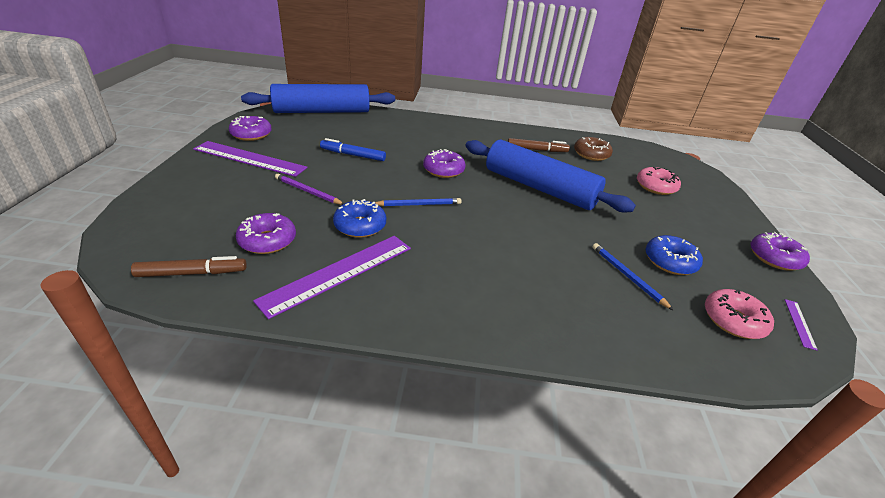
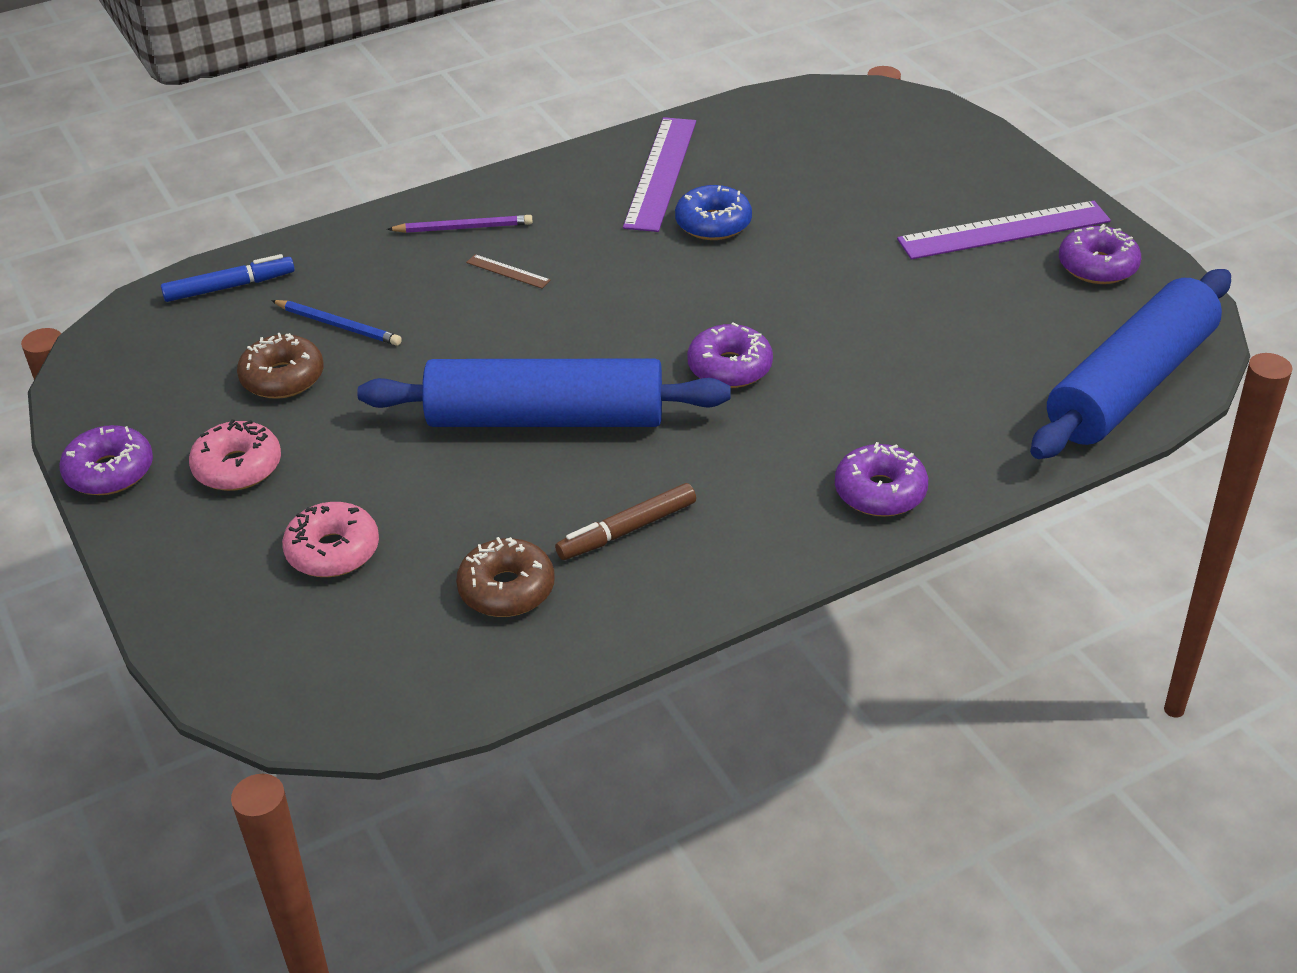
camera: 150 degrees right, 5 degrees up
brown marker [131,256,247,277] -> none
purple donut [236,213,296,254] -> purple donut moved to [835,442,928,517]
purple pencil [275,174,344,205] -> purple pencil moved to [387,215,533,233]
blue marker [320,138,386,161] -> blue marker moved to [161,254,295,302]
blue pencil [375,198,462,206] -> none
blue donut [646,235,703,275] -> brown donut [237,333,324,399]
pink donut [705,289,774,339] -> pink donut moved to [189,419,281,491]
purple ruler [785,299,818,351] -> none
none -> brown ruler [466,254,551,289]

